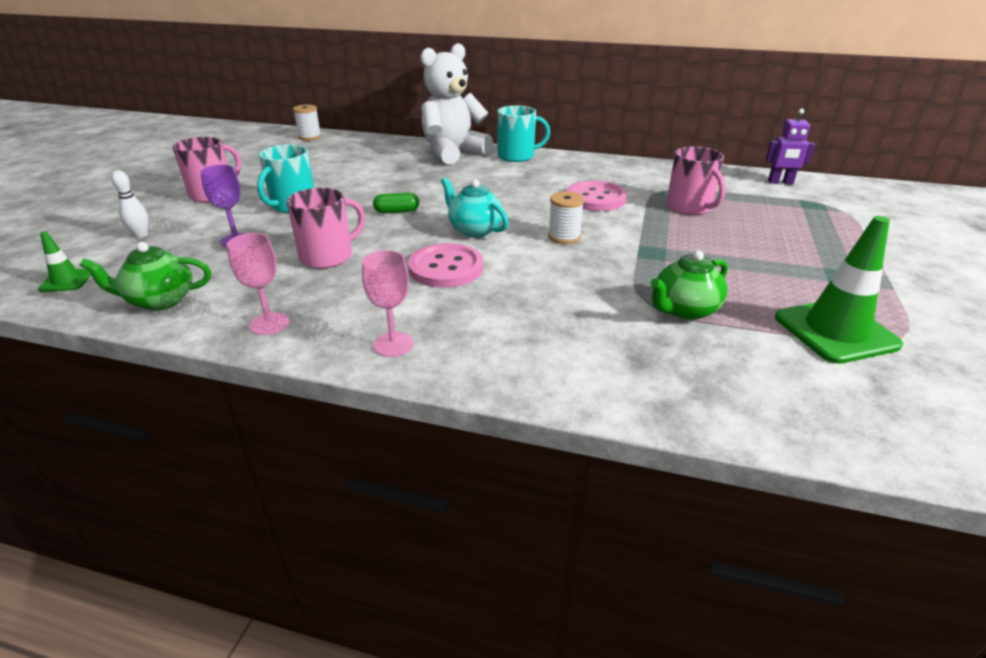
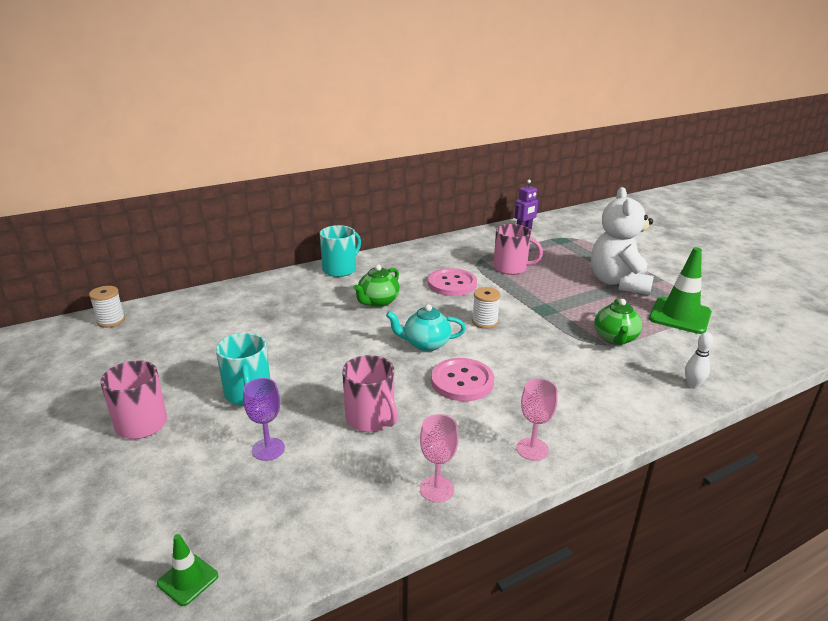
camera: 45 degrees left, 5 degrees down
green teapot [80,242,211,311] -> green teapot moved to [353,264,400,307]
white bowling pin [111,170,149,238] -> white bowling pin moved to [685,332,713,389]
pink mug [286,187,365,269] -> pink mug turned 135 degrees clockwise [342,355,398,432]
green capsule [373,192,419,213] -> none
white teddy bear [421,43,493,165] -> white teddy bear moved to [591,187,654,295]

